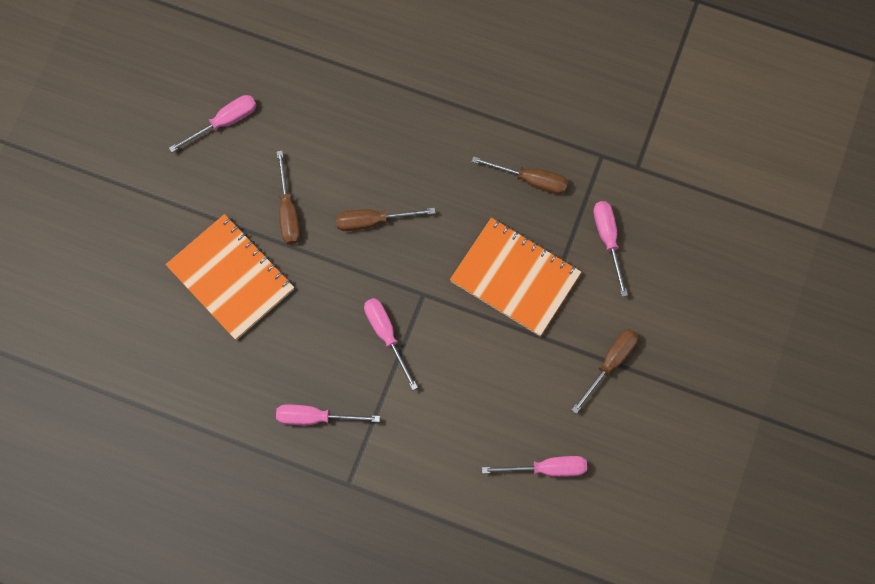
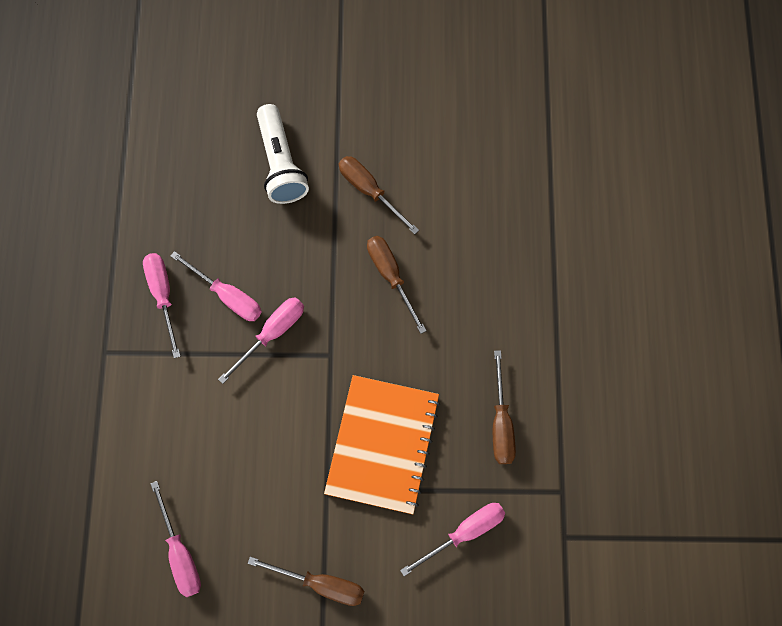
camera: 70 degrees right, 0 degrees up
orange notebook [166,214,295,340] -> white flashlight [257,104,309,204]
pink screwdriver [169,95,257,152] -> pink screwdriver moved to [171,251,262,321]
brown screwdriver [277,151,300,245] -> brown screwdriver turned 75 degrees clockwise [339,156,419,234]

